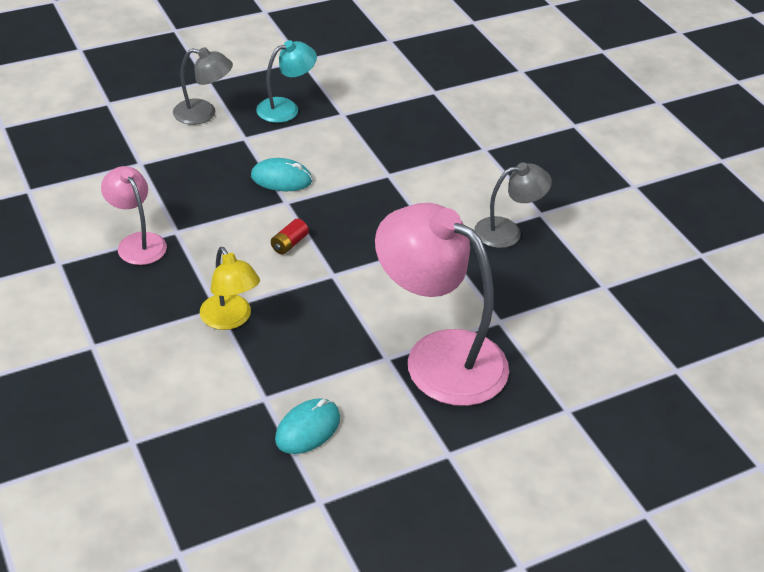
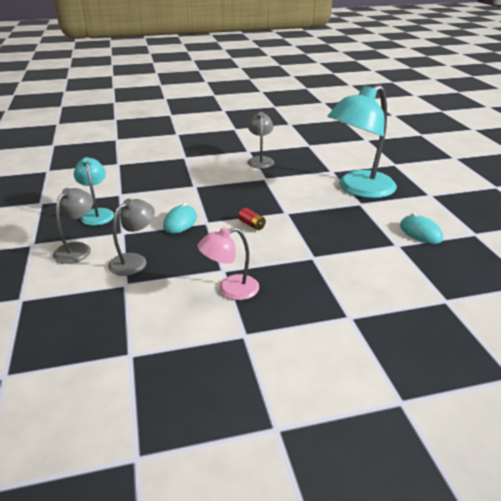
camera: 75 degrees left, 10 degrees down
yellow lamp [200,247,260,330] -> none
pink lamp [375,203,509,406] -> turquoise lamp [327,85,397,198]
none -> grey lamp [108,199,155,276]

